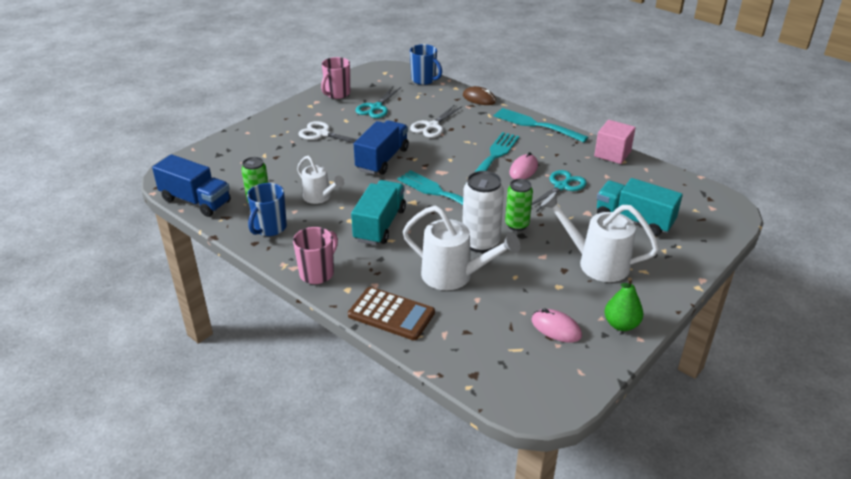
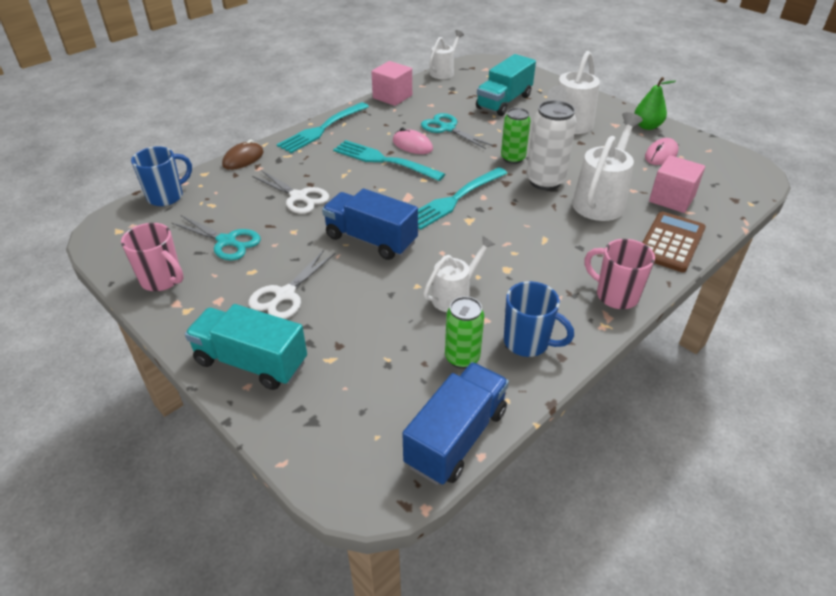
camera: 85 degrees left, 5 degrees up
turquoise truck [351,180,406,245] -> turquoise truck moved to [185,304,307,390]
none -> white watering can [429,30,464,79]
none -> pink cube [649,155,705,213]

